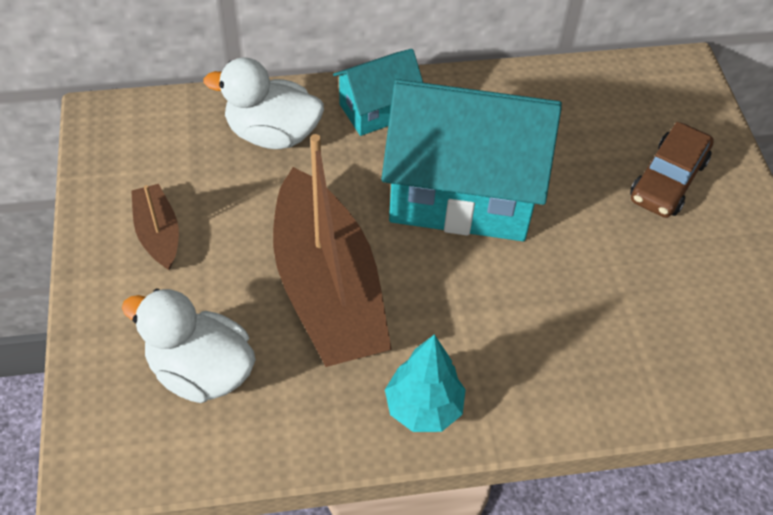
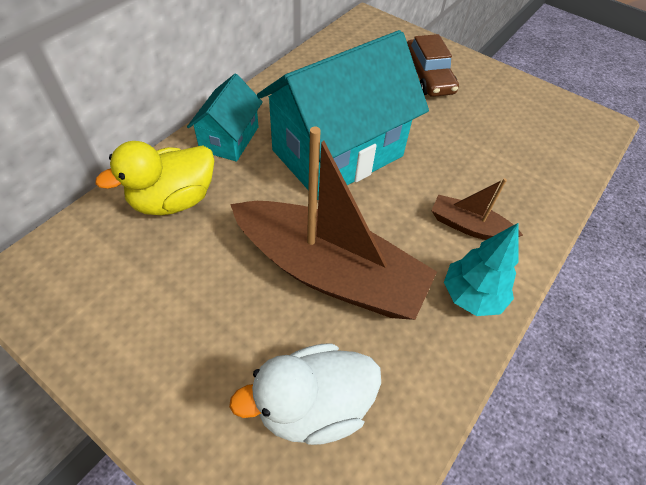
camera: 45 degrees left, 0 degrees up
brown boat [131,184,179,270] -> brown boat moved to [431,178,523,240]
white duck [203,57,324,149] -> yellow duck [95,141,214,215]

